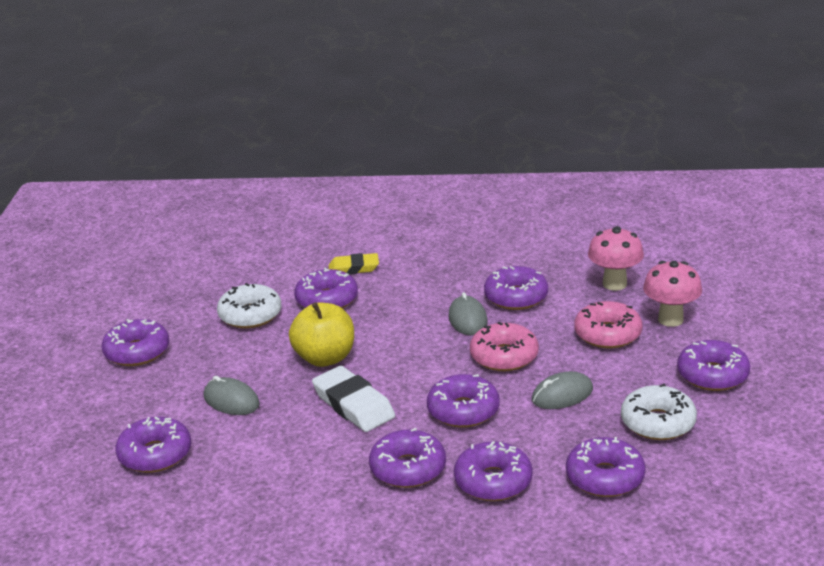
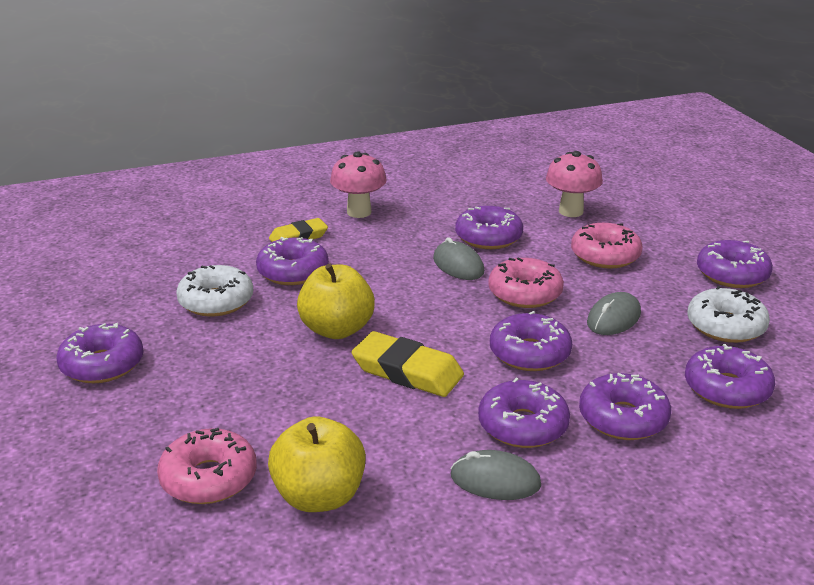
camera: 25 degrees left, 0 degrees up
purple donut [116,416,191,473] -> pink donut [157,428,257,504]
grey mouse [204,376,260,415] -> grey mouse moved to [451,450,541,500]
white eraser [312,366,395,432] -> yellow eraser [351,331,464,397]
pink mushroom [643,261,702,327] -> pink mushroom moved to [330,151,387,218]
none -> yellow apple [268,416,366,512]

